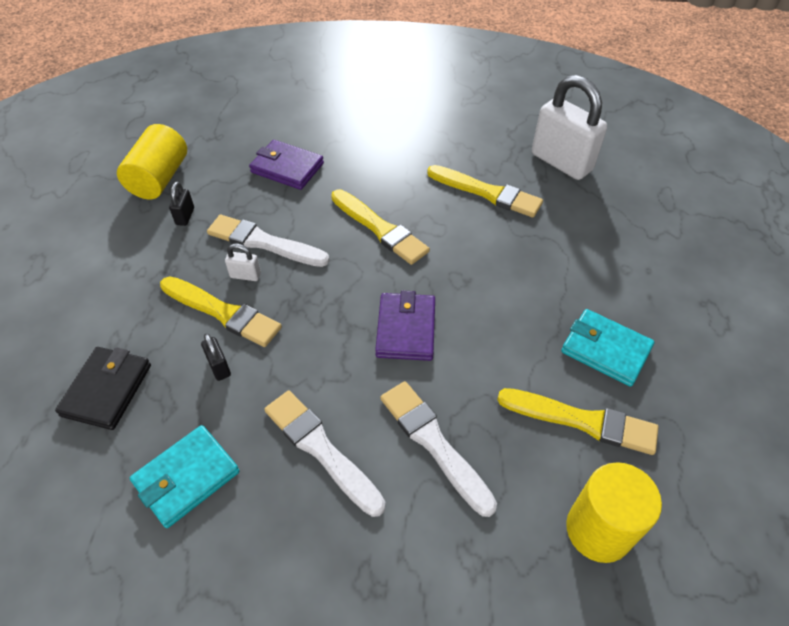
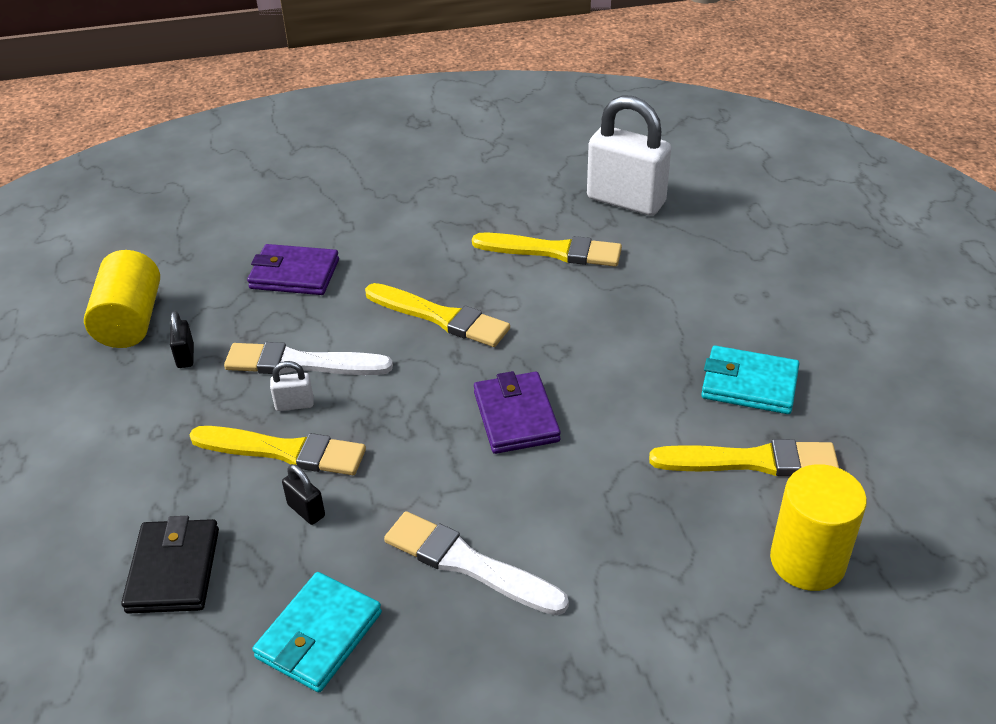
camera: 15 degrees left, 10 degrees down
white brush [380,381,497,517] -> none

